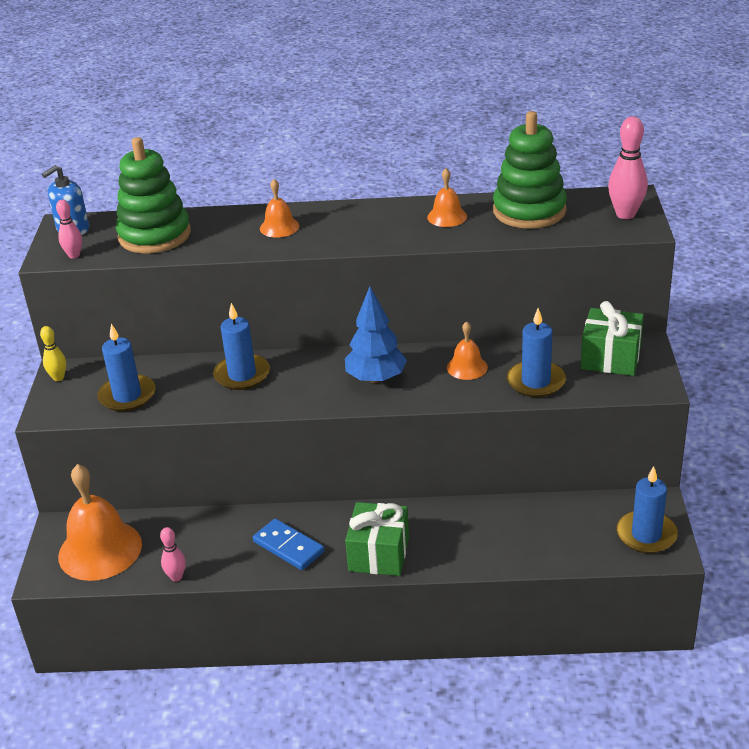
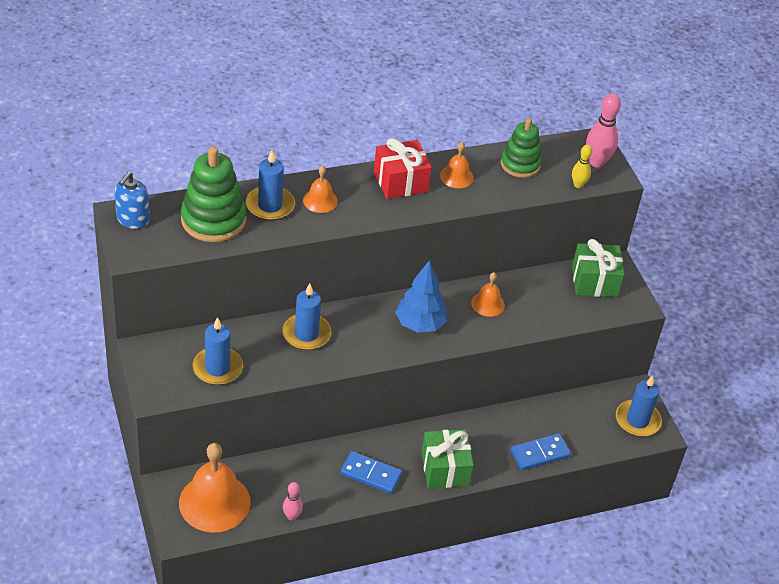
camera: 25 degrees left, 10 degrees up
yellow bowling pin [40,326,66,381] -> yellow bowling pin moved to [572,145,592,188]
pink bowling pin [56,200,82,259] -> none
green stacking toy [493,111,567,229] -> green stacking toy [501,118,542,178], size x0.66
blue candle [507,308,566,397] -> blue candle moved to [246,150,295,221]
none -> red gift [374,138,432,199]
none -> blue domino [510,434,571,470]

